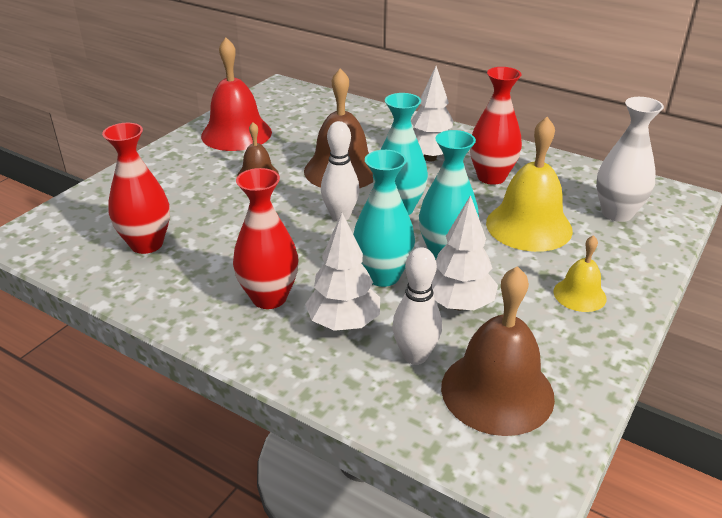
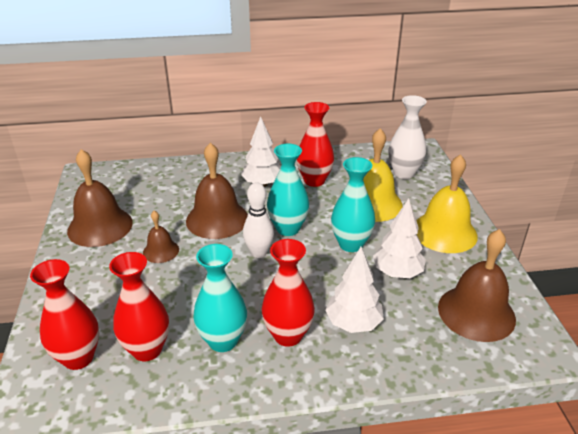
camera: 40 degrees left, 0 degrees up
red bell [201,38,272,151] -> brown bell [67,149,133,247]
turquoise vase [353,150,415,287] -> turquoise vase moved to [193,244,247,352]
white bowling pin [392,247,442,365] -> none
yellow bell [553,235,607,312] -> yellow bell [416,154,478,253], size x1.86
none -> red vase [30,259,99,370]

